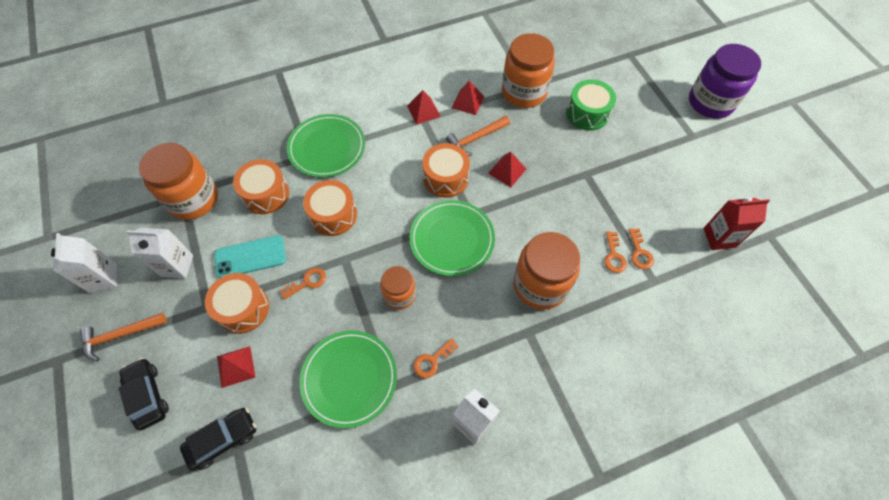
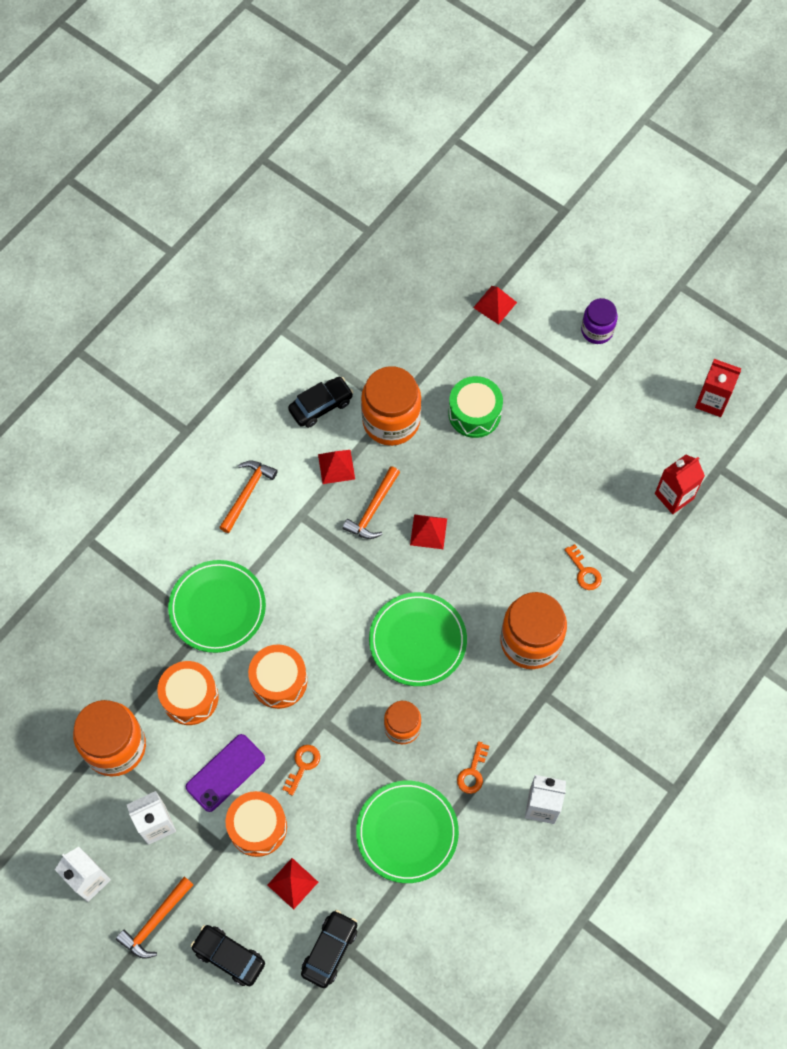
camera: 30 degrees left, 5 degrees up
turquoise phone [214,235,286,278] -> purple phone [186,734,265,812]
red pyramid [407,90,441,125] -> red pyramid moved to [473,286,517,324]
orange drum [422,143,470,198] -> none
orange key [629,228,654,269] -> none
purple jar [689,44,761,119] -> purple jar [581,298,618,344], size x0.58
none -> orange hammer [219,461,278,533]
none -> black car [288,377,354,428]
none -> red carton [695,359,741,417]

